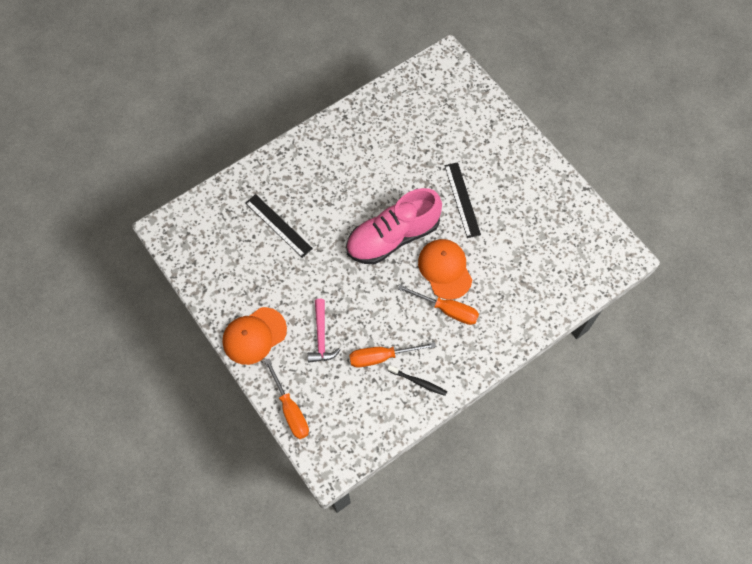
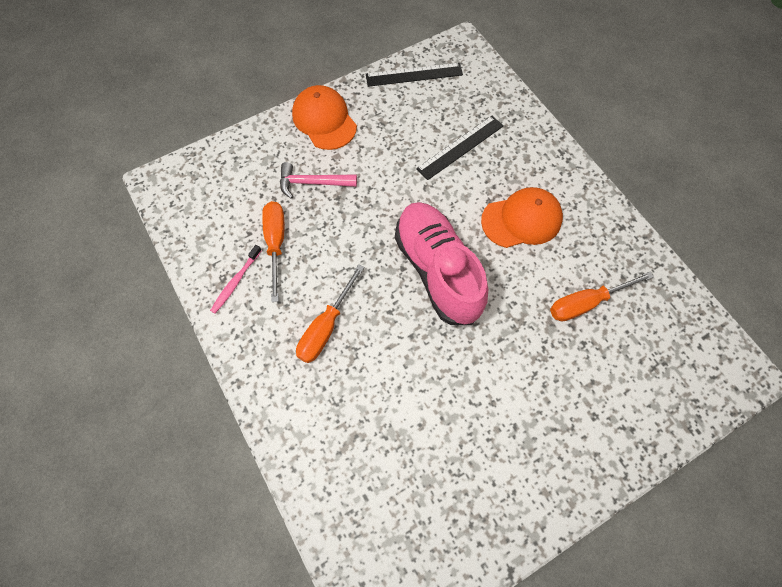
camera: 95 degrees right, 0 degrees up
orange screwdriver [264,359,309,439] -> orange screwdriver moved to [550,272,654,321]
black toothbrush [387,365,447,396] -> pink toothbrush [210,245,262,313]
orange cap [418,239,472,300] -> orange cap moved to [481,187,563,248]
black ruler [444,162,481,238] -> black ruler moved to [366,63,463,87]

